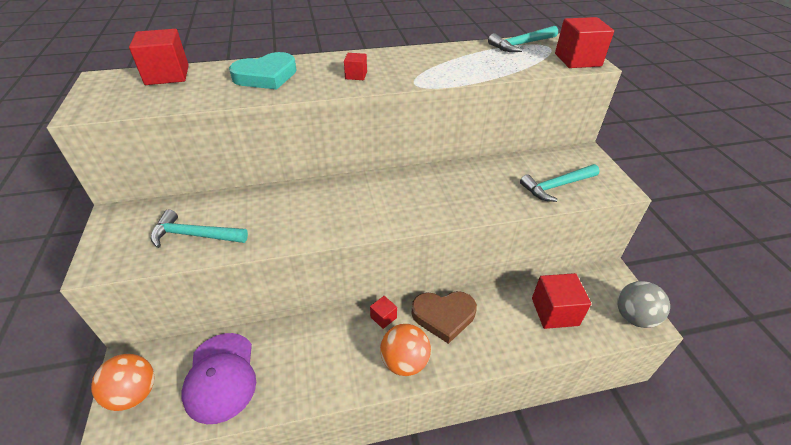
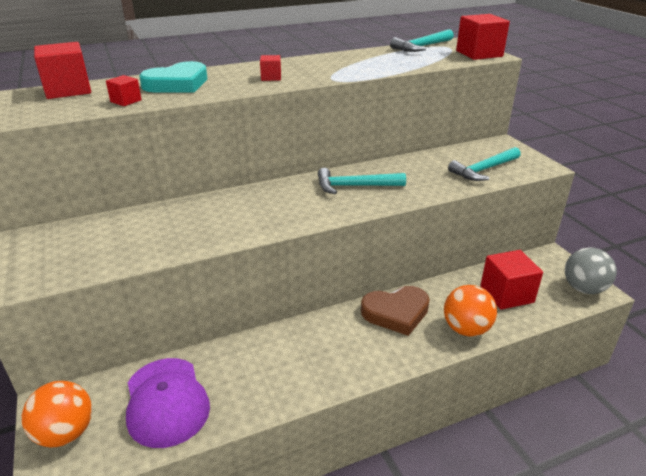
camera: 10 degrees left, 10 degrees down
turquoise hammer [151,210,248,248] -> turquoise hammer moved to [318,168,406,194]
red cube [370,296,397,329] -> red cube moved to [106,75,142,106]
orange ball [380,324,431,376] -> orange ball moved to [444,285,497,337]

